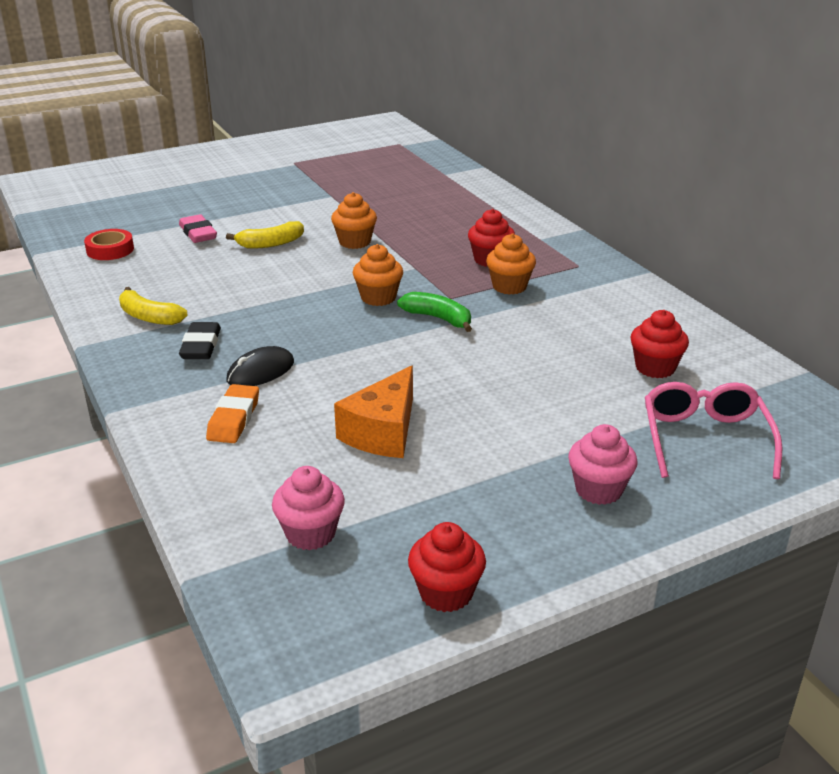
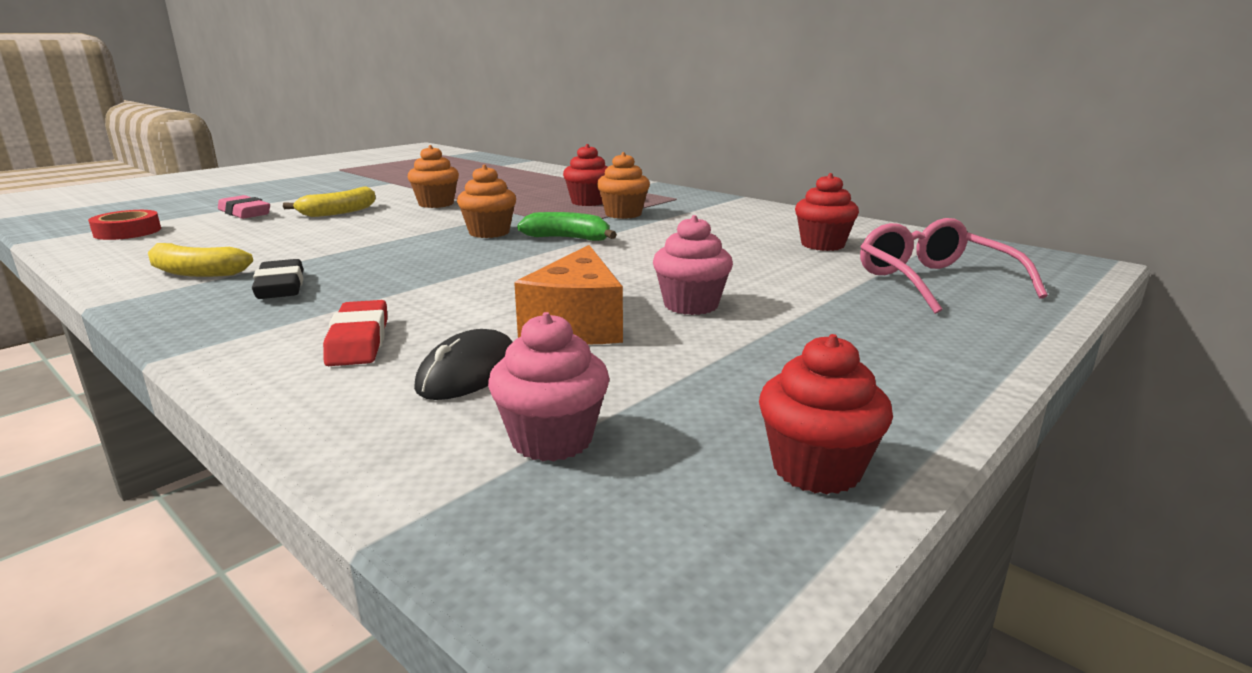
camera: 20 degrees left, 10 degrees down
orange eraser [206,384,259,443] -> red eraser [323,300,387,366]
black mouse [226,346,294,386] -> black mouse moved to [414,329,513,400]
pink cupcake [568,424,638,505] -> pink cupcake moved to [653,215,733,315]

